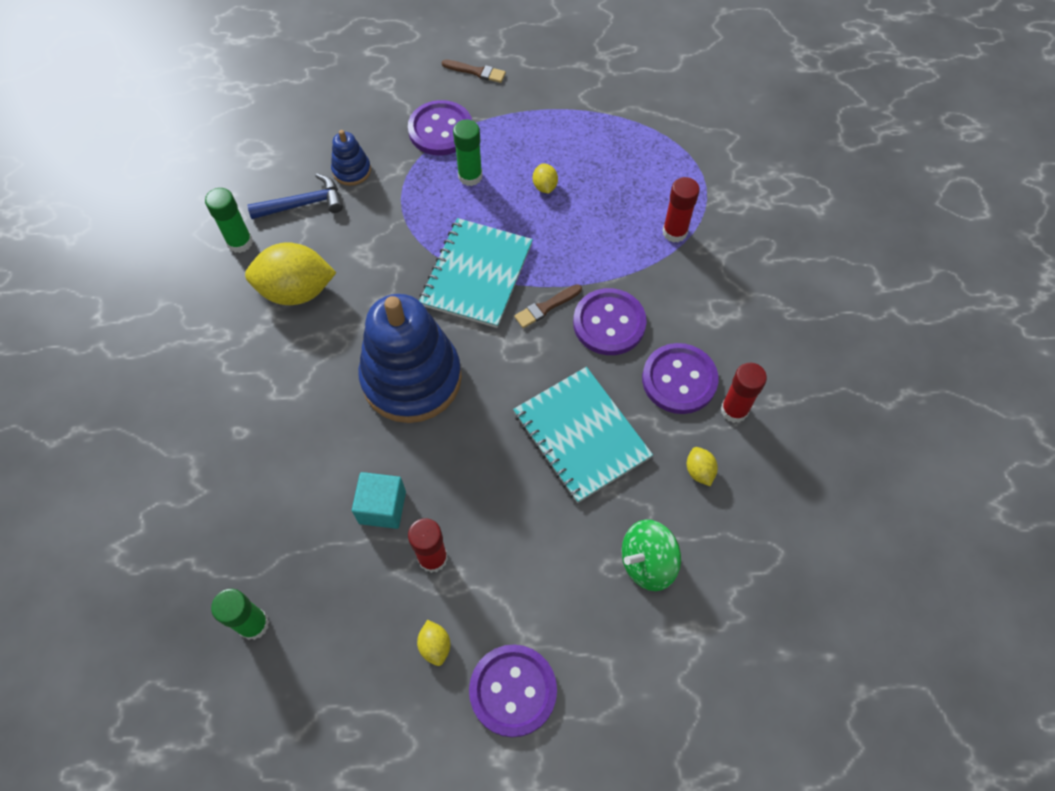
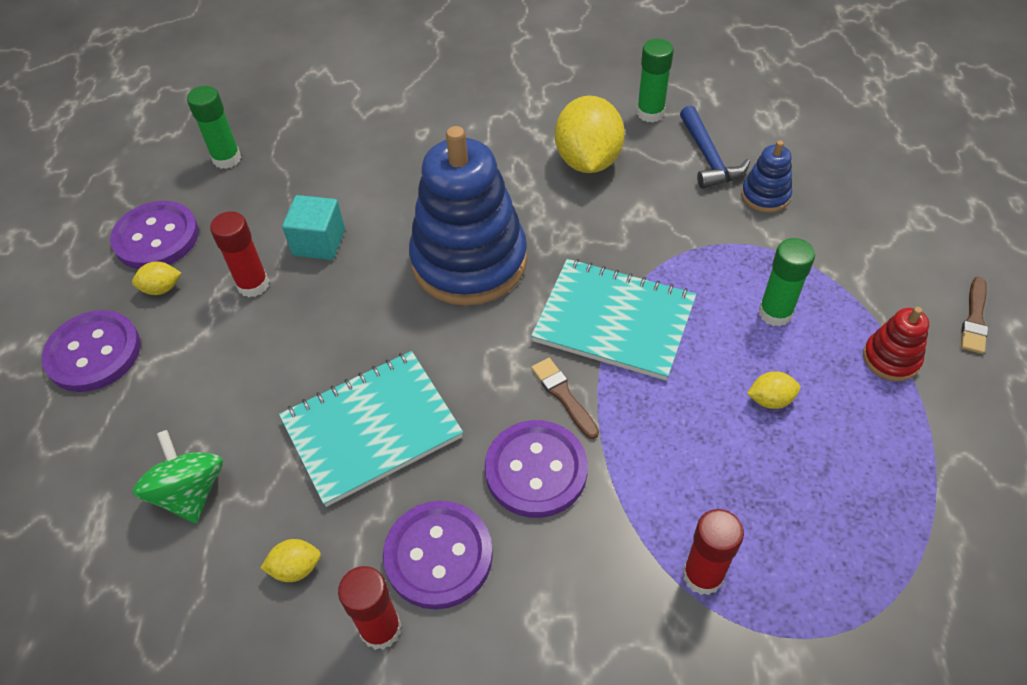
camera: 95 degrees right, 10 degrees down
purple button [408,100,472,155] -> purple button moved to [110,201,199,269]
none -> red stacking toy [863,307,929,381]

